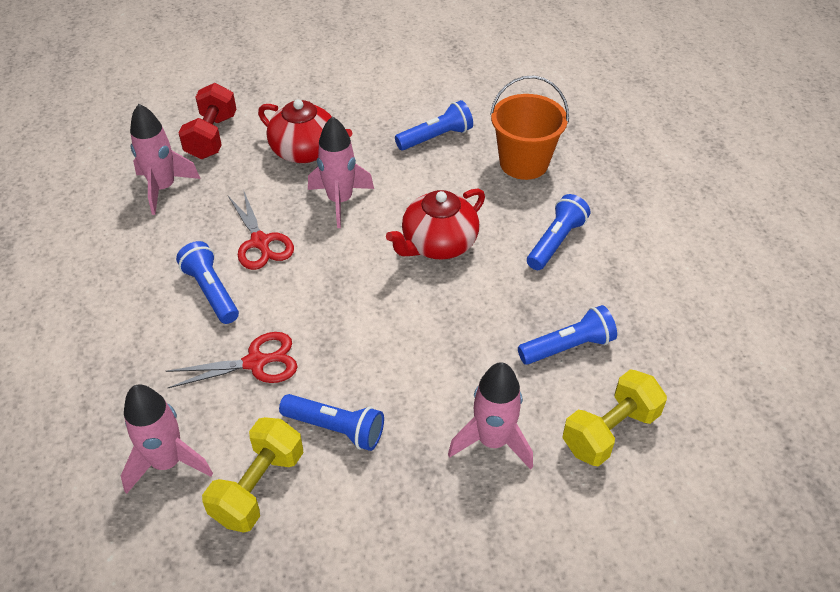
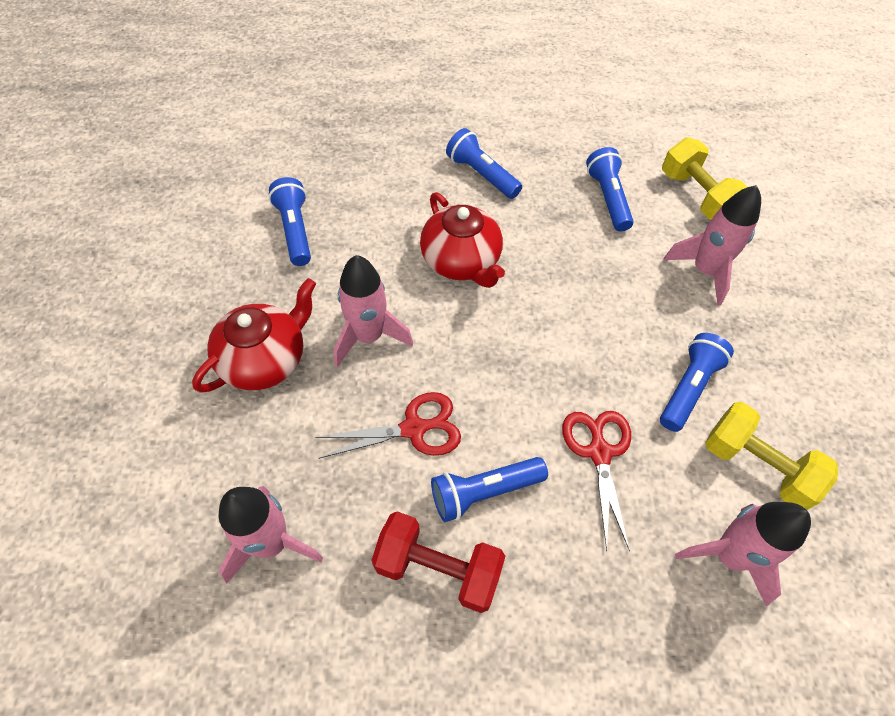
camera: 80 degrees left, 10 degrees up
red dumbbell [179,83,236,159] -> red dumbbell moved to [371,511,505,613]
orange bucket [490,76,569,180] -> none

